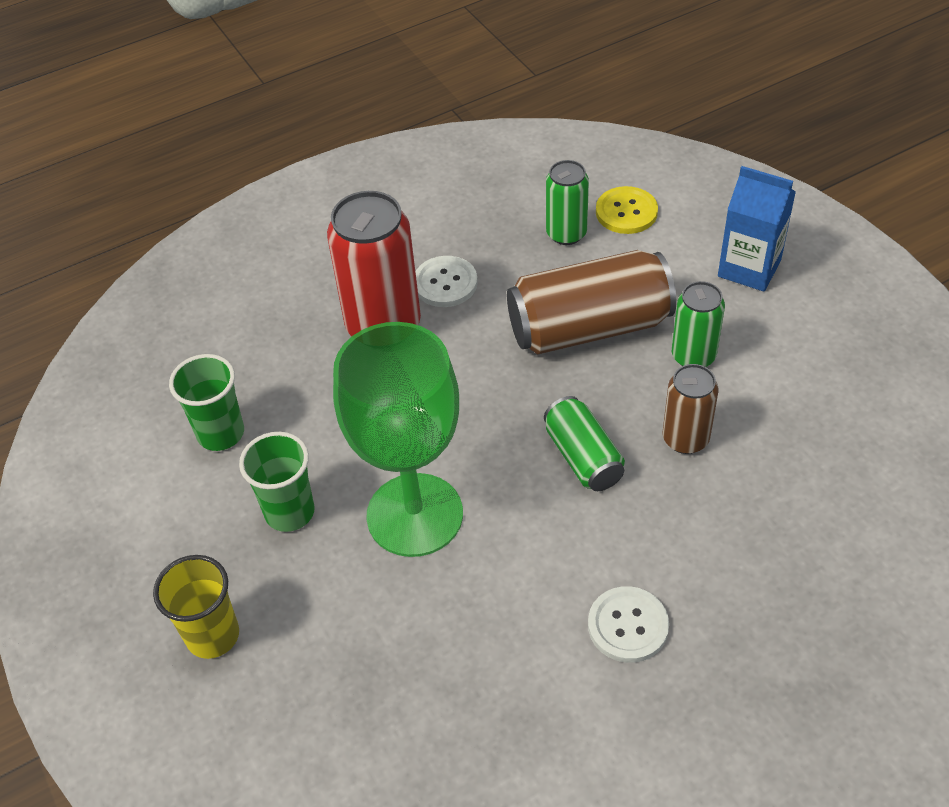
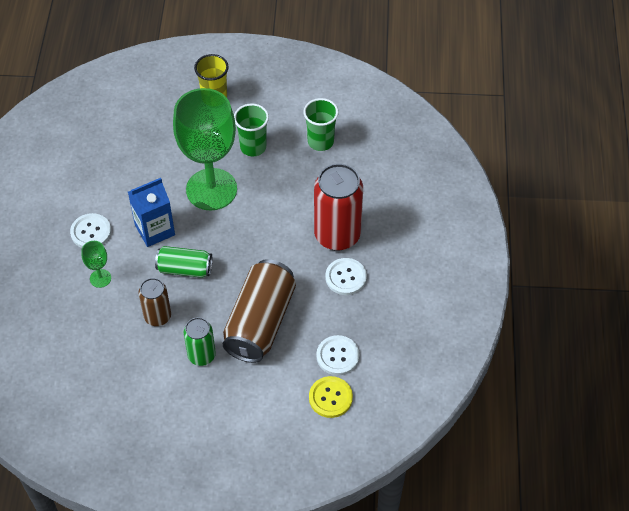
camera: 120 degrees right, 5 degrees up
green can [546,160,589,245] -> white button [316,335,360,375]
blue carton [718,166,796,292] -> blue carton moved to [128,178,175,247]
none -> green goblet [81,241,111,288]

